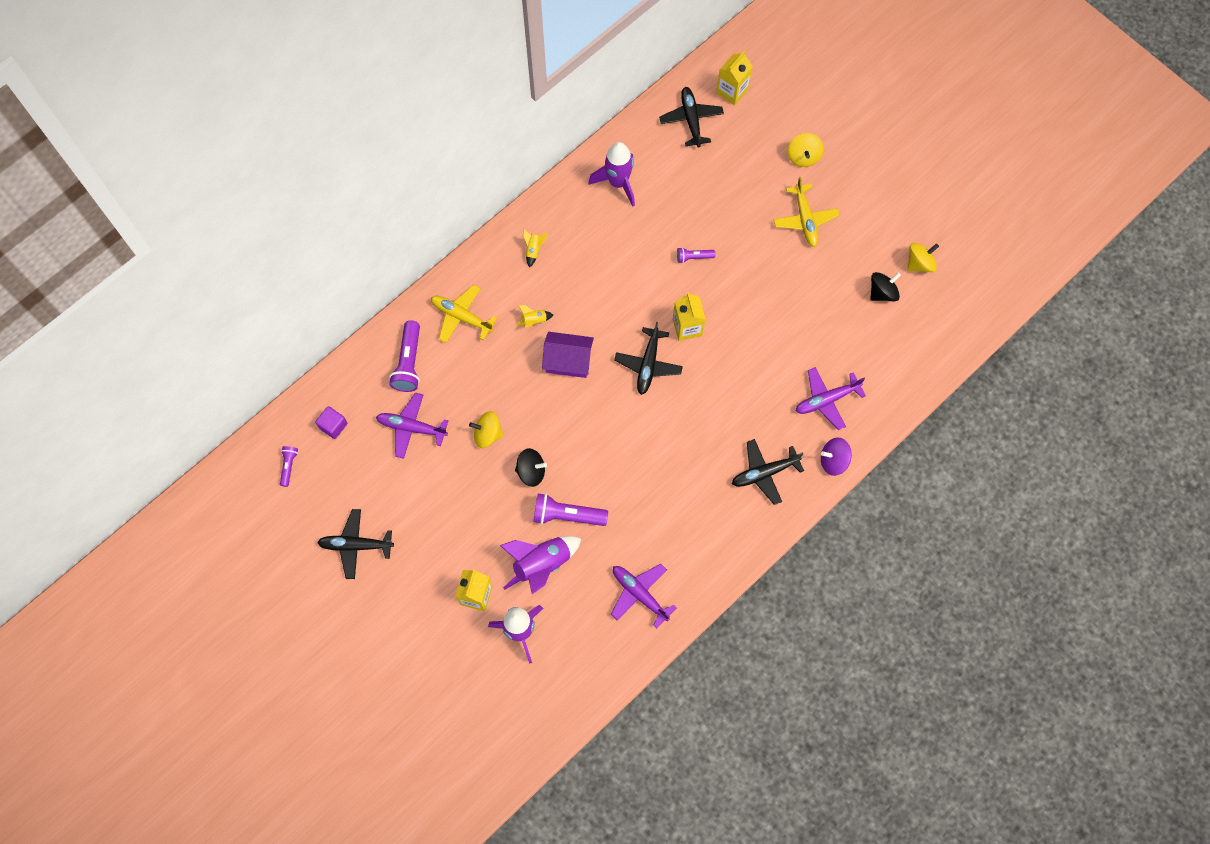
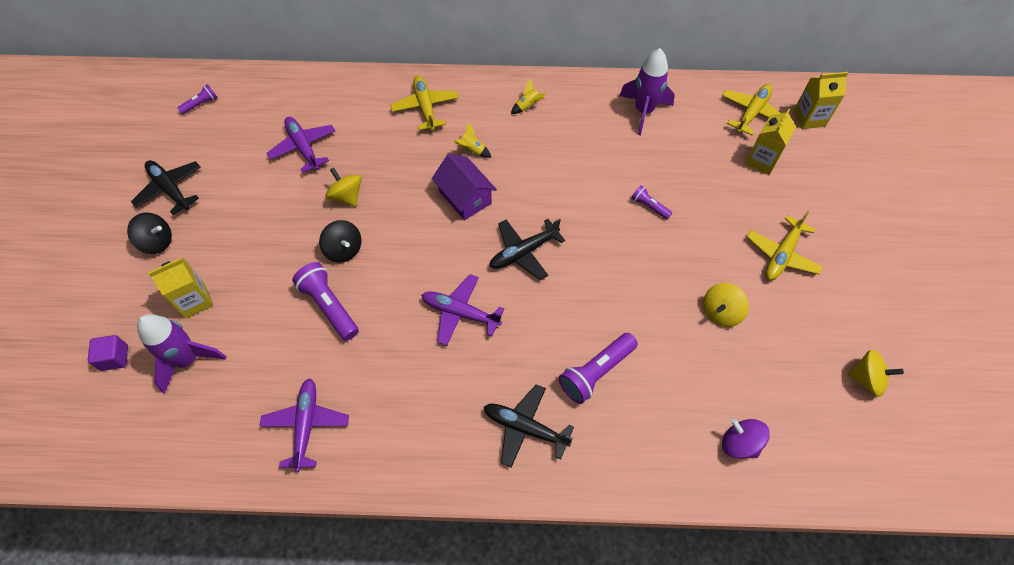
camera: 45 degrees right, 10 degrees down
purple cube [315,406,347,439] -> purple cube moved to [88,335,128,371]
purple flashlight [389,320,420,392] -> purple flashlight moved to [559,333,638,404]
purple rocket [500,536,582,594] -> none
black plane [659,87,724,148] -> yellow plane [722,84,781,136]
yellow carton [673,292,705,341] -> yellow carton moved to [745,109,796,175]
yellow spinning top [788,133,823,167] -> yellow spinning top moved to [703,283,749,327]
purple plane [796,367,866,430] -> purple plane moved to [421,274,504,345]
purple spinning top [821,437,852,476] -> purple spinning top moved to [722,419,770,459]
black spinning top [870,272,901,301] -> black spinning top moved to [127,213,172,254]

